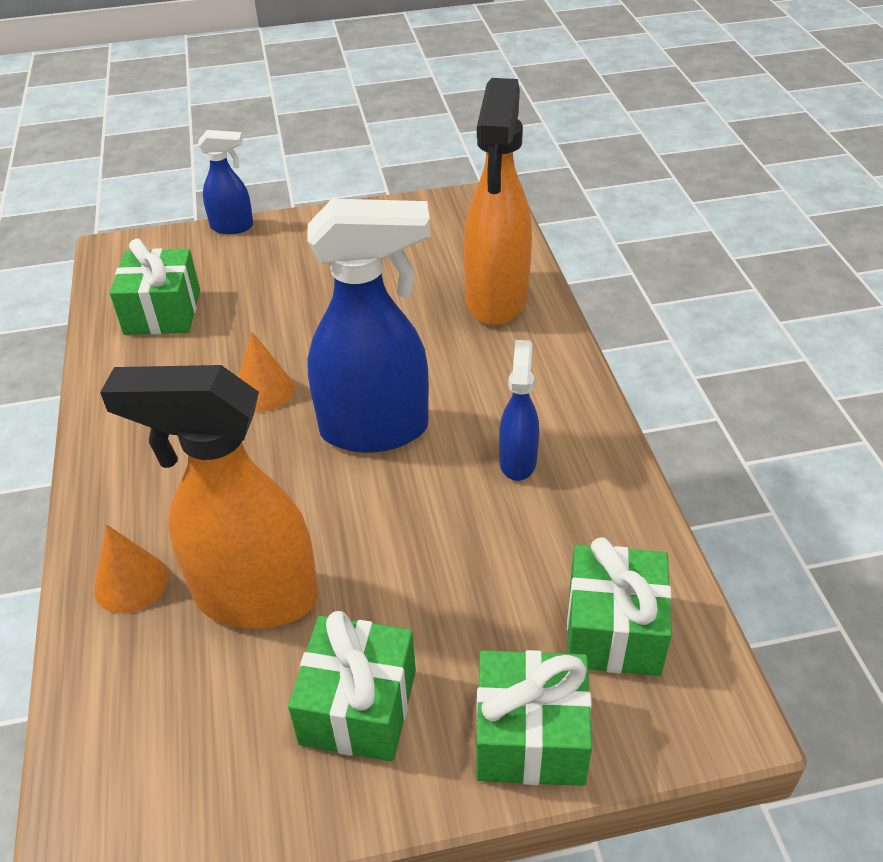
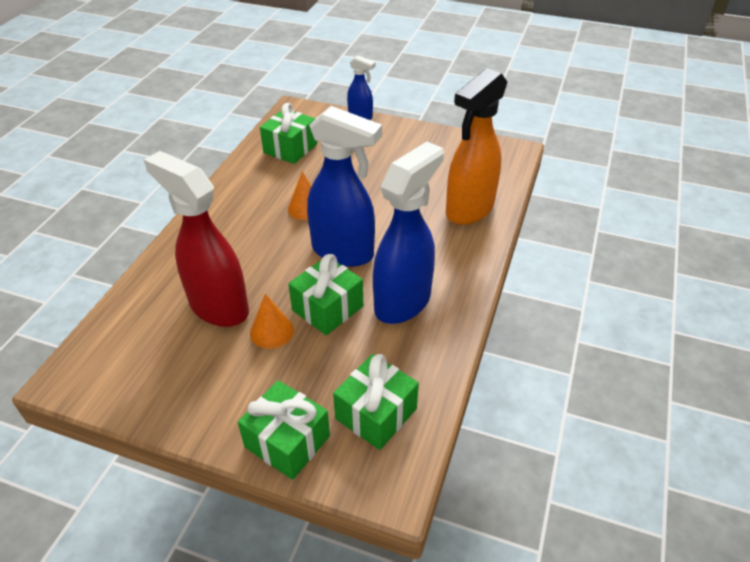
camera: 30 degrees right, 0 degrees up
orange cone [94,525,168,614] -> orange cone moved to [250,294,294,349]
orange spray bottle [100,365,318,629] -> red spray bottle [144,151,249,327]
green gift [288,611,416,762] -> green gift moved to [288,254,363,335]
blue spray bottle [499,340,539,481] -> blue spray bottle [373,142,444,324], size x1.97

